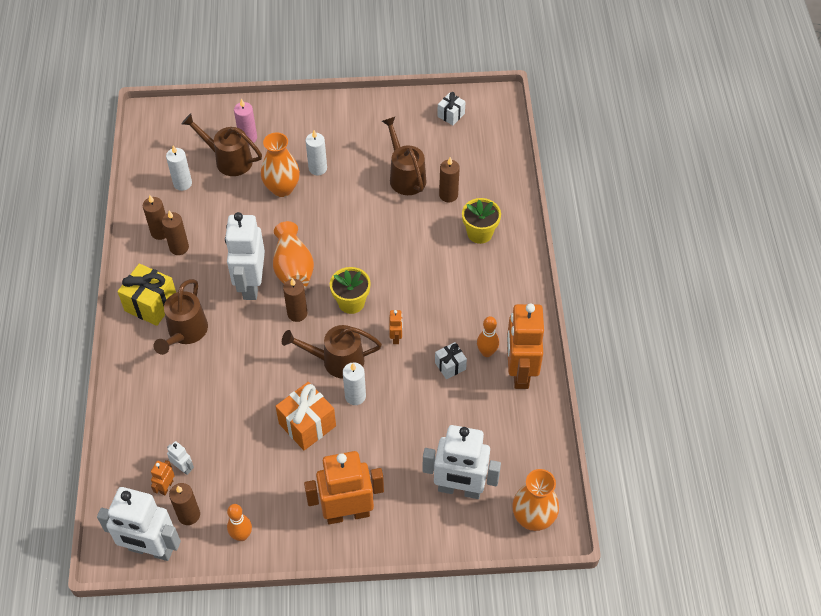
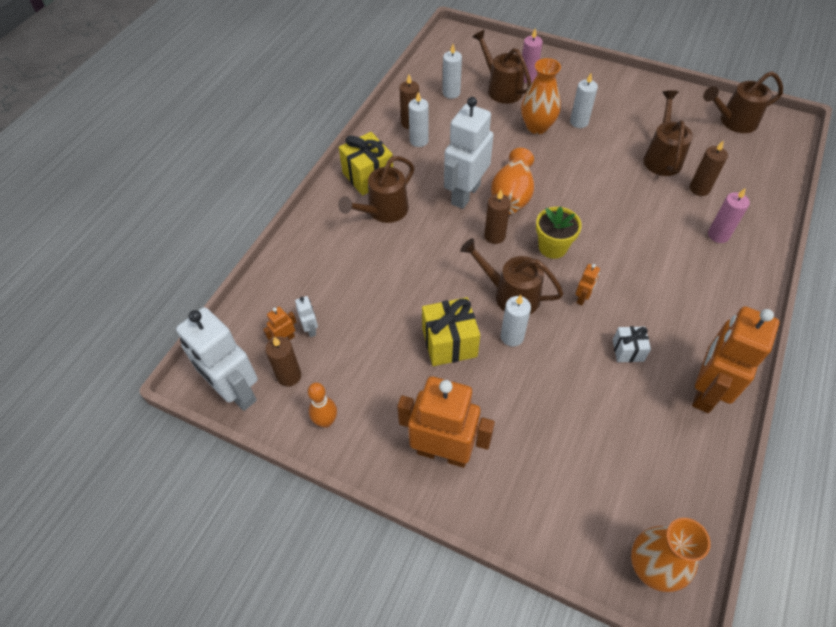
camera: 30 degrees right, 0 degrees up
brown candle [162,211,189,255] -> white candle [409,92,429,147]
orange gift [276,382,336,450] -> yellow gift [422,297,480,366]
white robot [422,425,501,499] -> none
white gift [437,92,466,125] -> brown watering can [703,71,783,133]
yellow flower pot [462,198,501,244] -> pink candle [708,188,750,243]
orange bowling pin [477,316,499,357] -> none

